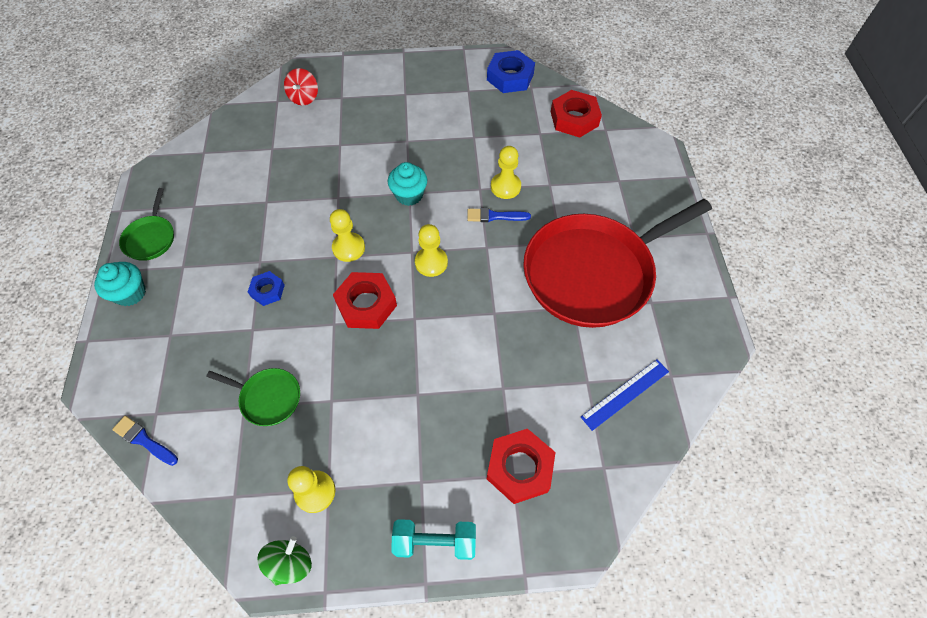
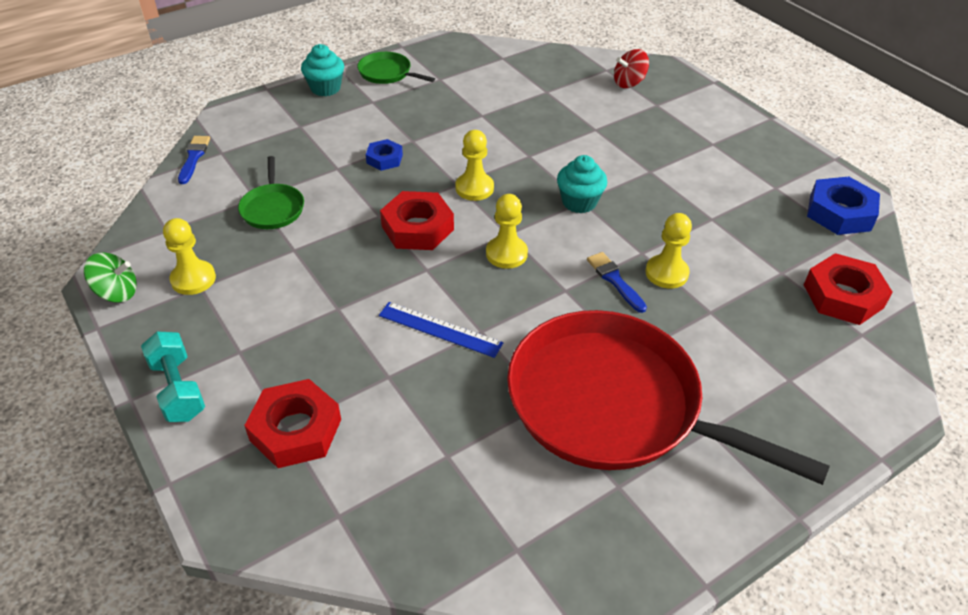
camera: 60 degrees right, 15 degrees down
green pan [119,188,174,261] -> green pan turned 60 degrees clockwise [357,52,435,84]
blue ruler [581,359,669,431] -> blue ruler moved to [379,302,503,358]

